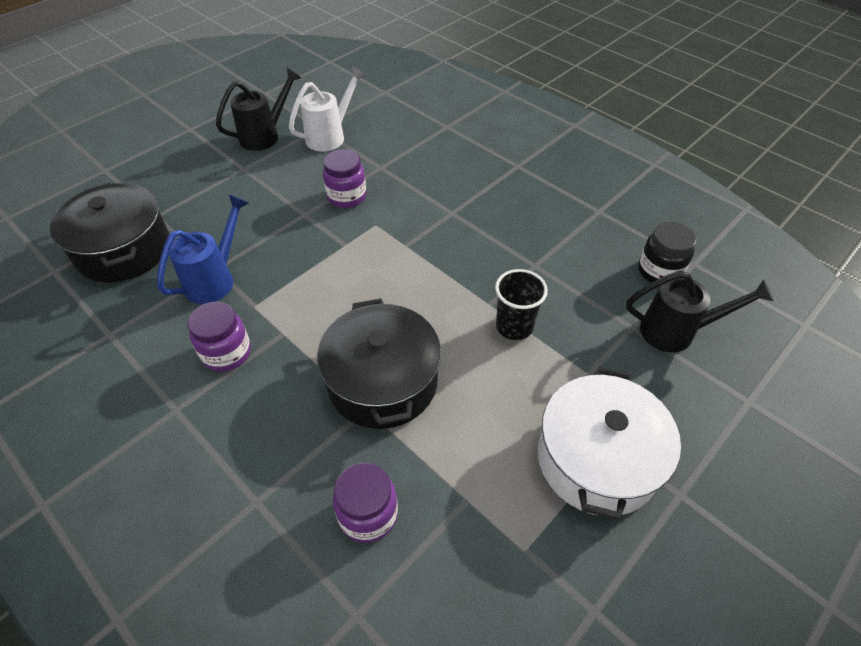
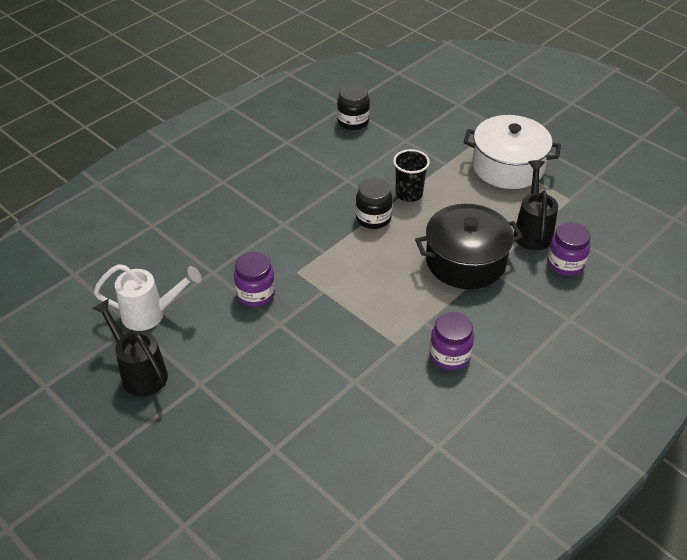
camera: 90 degrees left, 5 degrees down
black pot [50,183,169,282] -> none
blue watering can [157,194,249,304] -> none
white watering can [289,66,366,152] -> white watering can turned 135 degrees clockwise [94,264,201,331]
black watering can [626,271,774,353] -> black watering can moved to [514,160,558,250]
none -> black jar [356,178,393,229]

